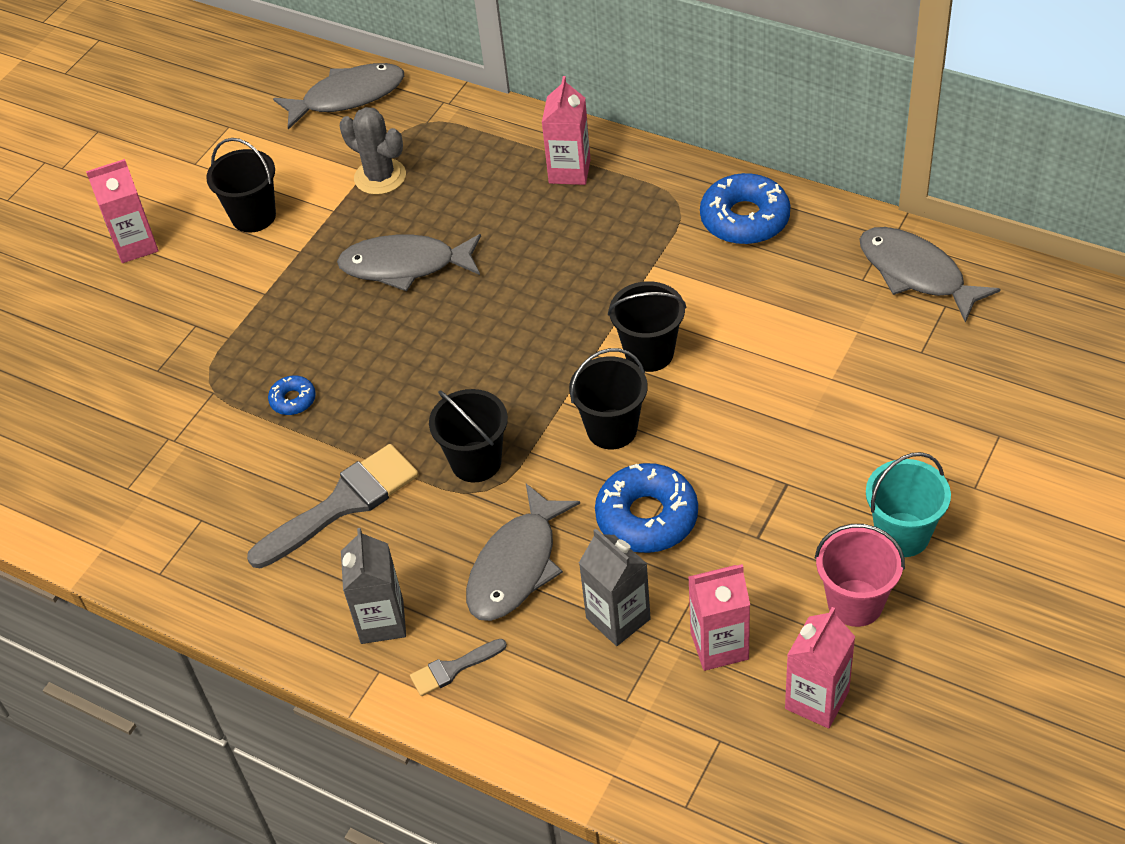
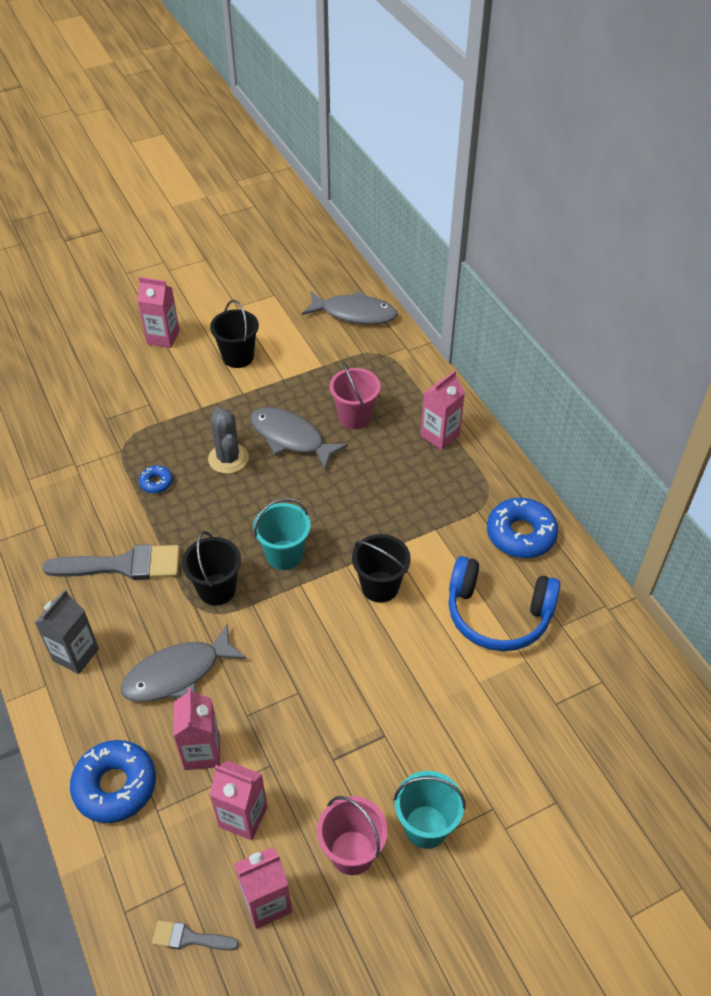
camera: 30 degrees right, 0 degrees up
grey cactus [340,107,406,195] -> grey cactus moved to [208,407,249,474]
grey brush [410,639,507,696] -> grey brush moved to [152,920,239,950]
black bucket [569,348,648,449] -> none
grey carton [579,529,651,646] -> pink carton [173,688,220,770]
blue donut [595,463,698,553] -> blue donut moved to [70,740,156,823]
grey fish [860,227,1001,323] -> none
none -> turquoise bucket [253,498,311,570]
none -> pink bucket [330,362,381,429]
none -> blue headphones [449,556,561,651]

